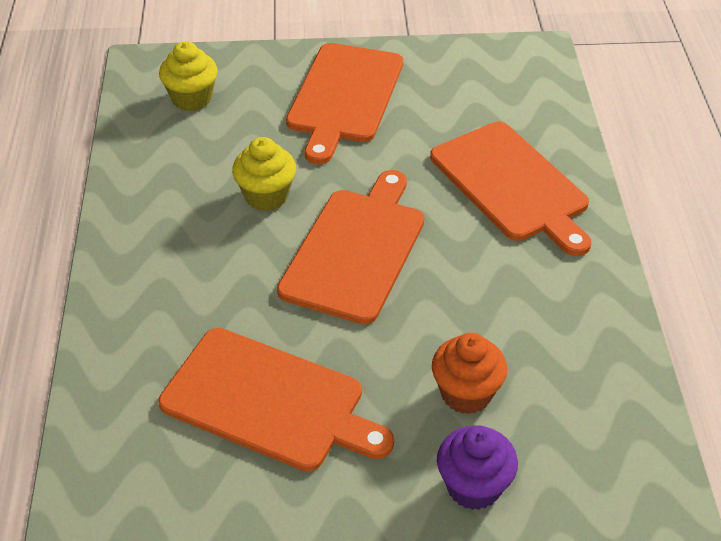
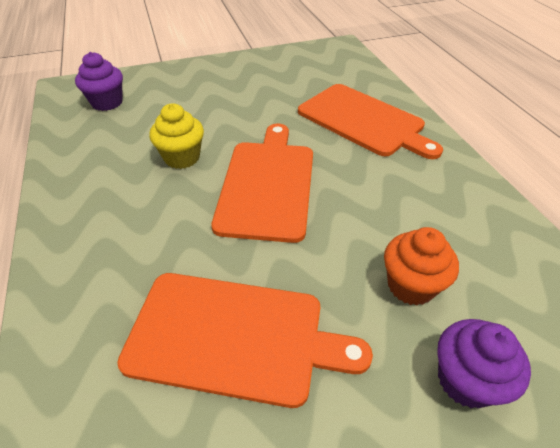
camera: 15 degrees left, 0 degrees up
yellow cupcake [159,41,218,111] -> purple cupcake [75,52,123,111]
orange cutting board [286,43,403,164] -> none

